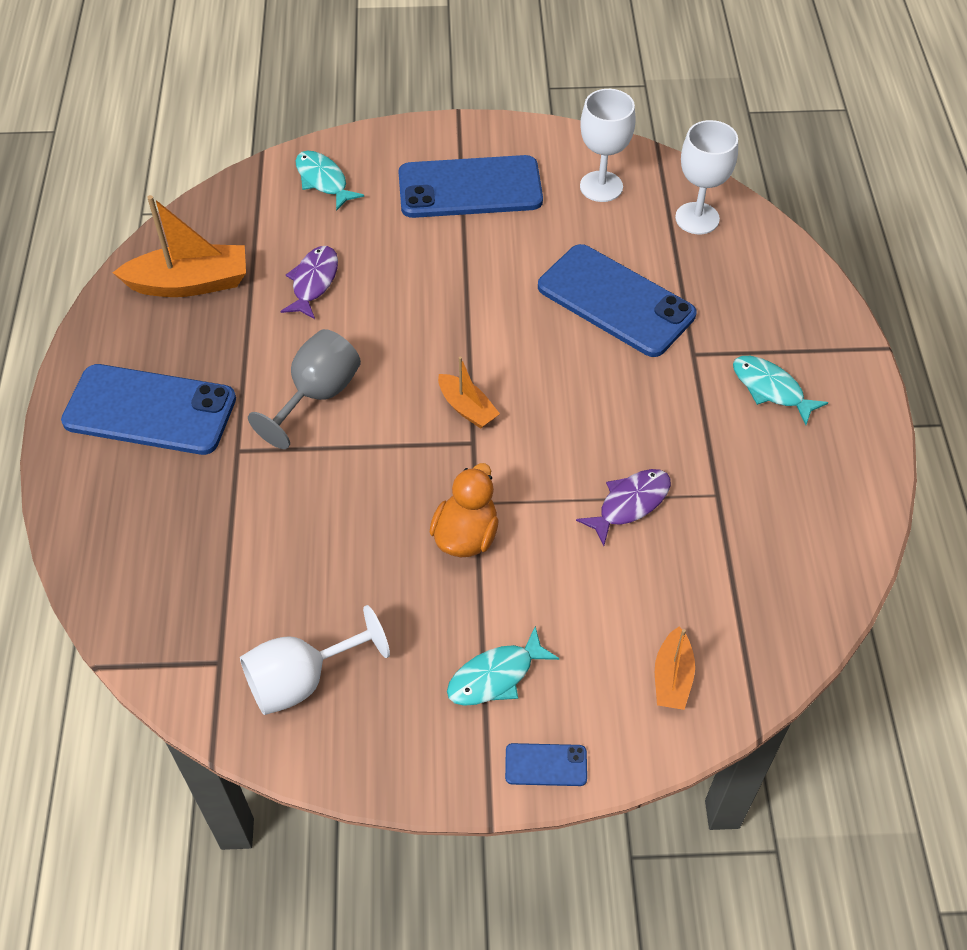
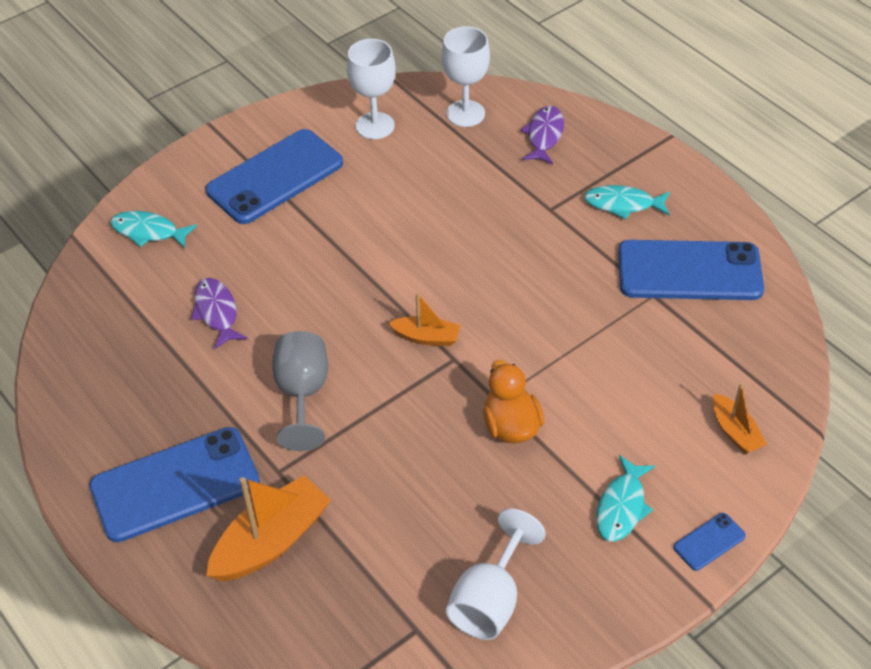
camera: 35 degrees left, 5 degrees down
orange boat [113,195,246,297] -> orange boat moved to [206,476,331,581]
blue phone [538,244,696,357] -> blue phone moved to [618,240,764,300]
purple fish [576,469,671,546] -> purple fish moved to [520,106,564,164]

